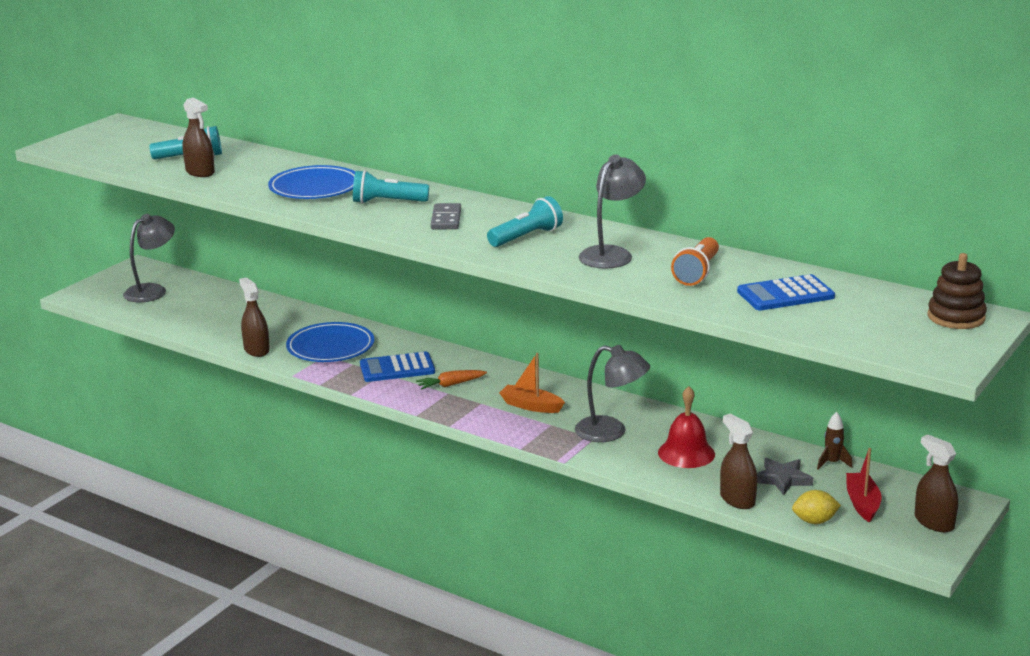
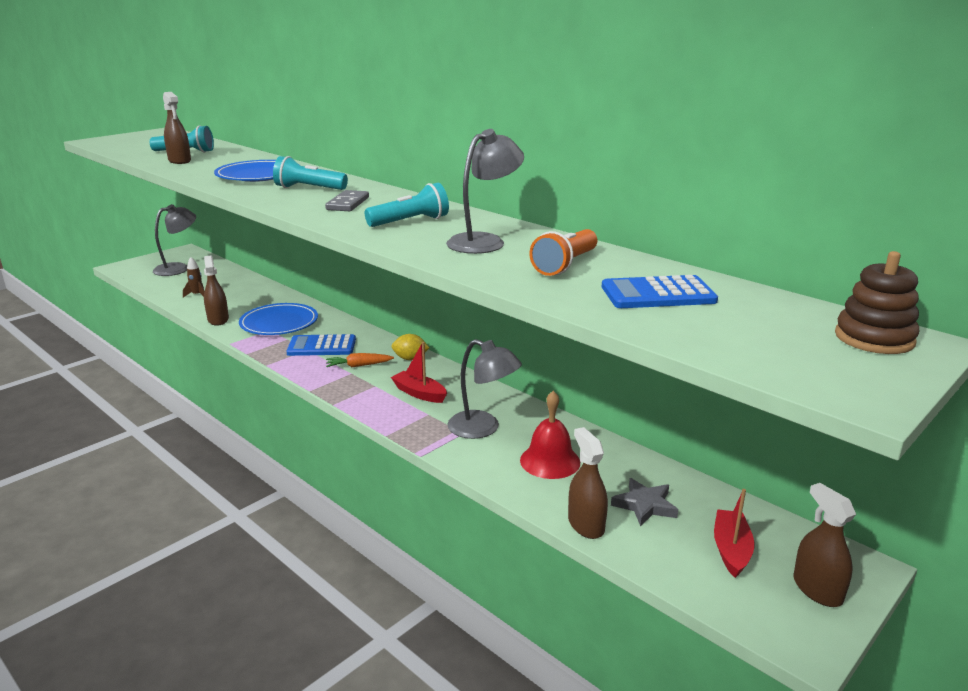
camera: 10 degrees right, 0 degrees up
orange boat [499,353,565,413] -> red boat [391,342,447,403]
yellow lemon [792,490,841,524] -> yellow lemon moved to [392,334,429,360]
brown rocket [817,412,852,470] -> brown rocket moved to [183,257,205,297]

